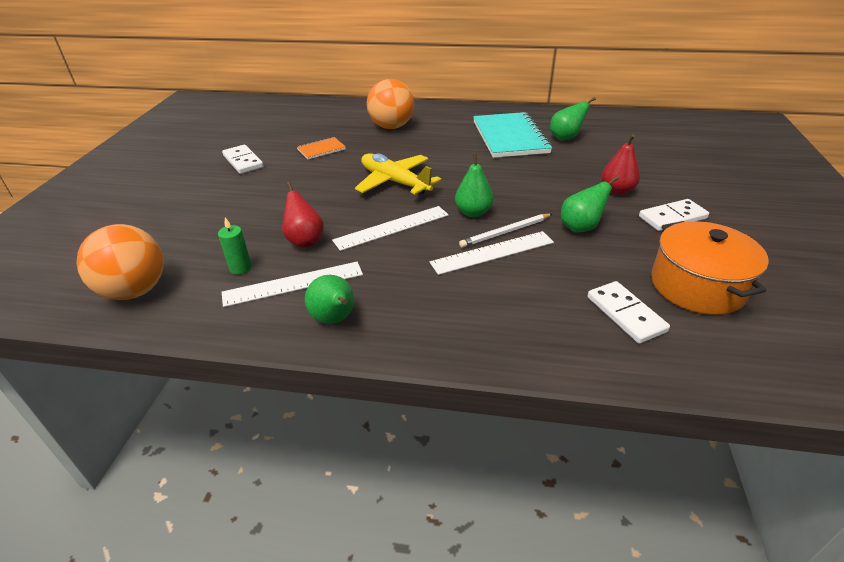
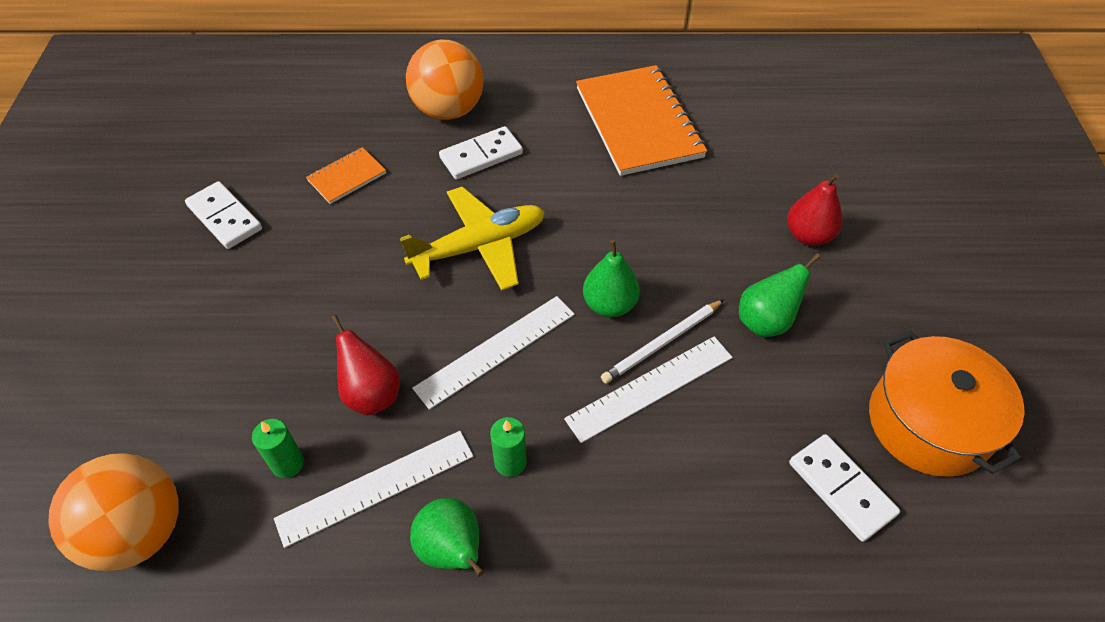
camera: 10 degrees left, 15 degrees up
yellow plane [355,153,441,195] -> yellow plane turned 120 degrees clockwise [400,186,545,290]
turquoise notebook [473,112,552,158] -> orange notebook [576,65,707,176]
green pear [550,97,596,140] -> none
white domino [639,199,709,231] -> white domino moved to [439,126,523,180]
none -> green candle [490,417,527,477]

